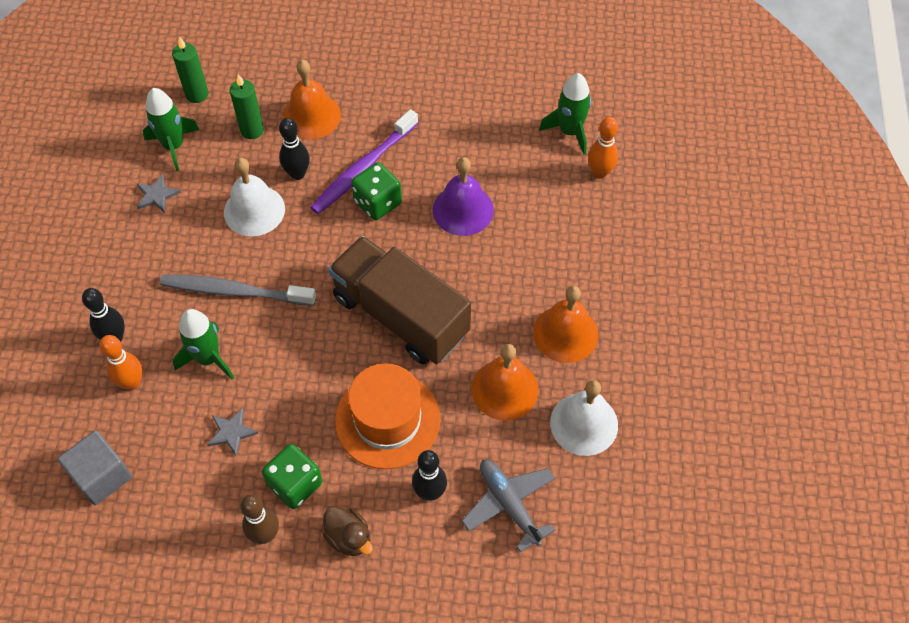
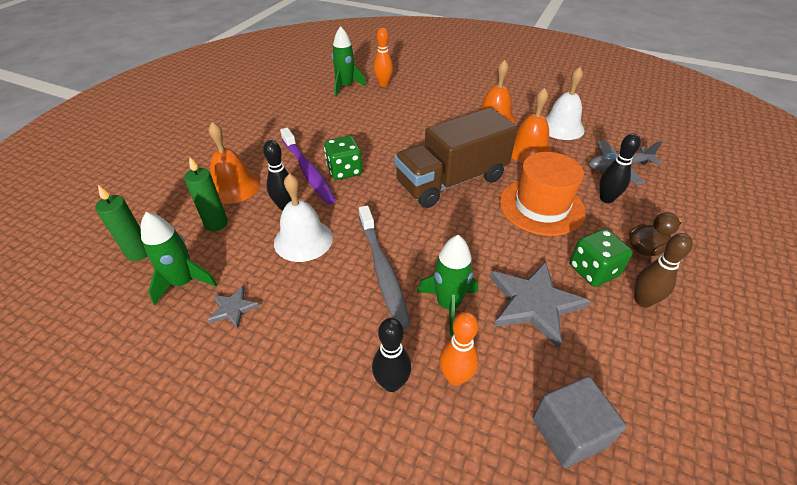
camera: 70 degrees left, 15 degrees down
grey toothbrush [160,274,316,306] -> grey toothbrush turned 45 degrees counterclockwise [359,205,411,329]
grey star [207,408,258,457] -> grey star [490,261,591,348], size x2.02
purple bell [433,157,494,236] -> none

